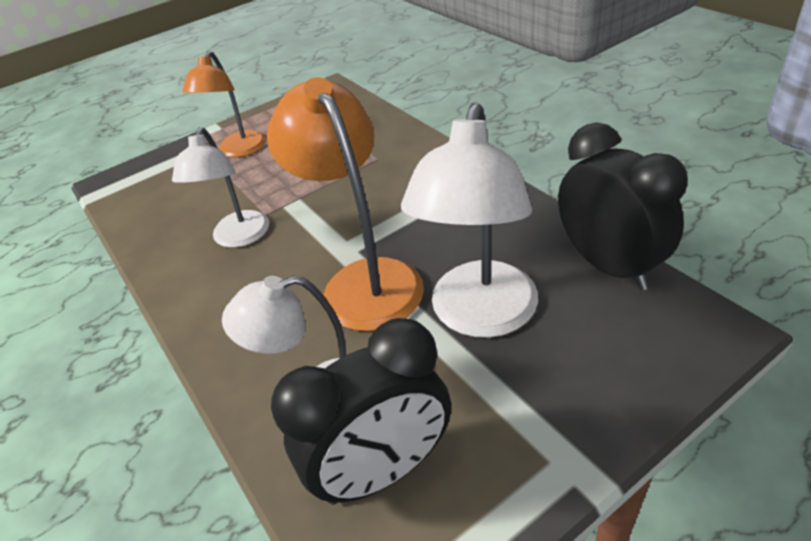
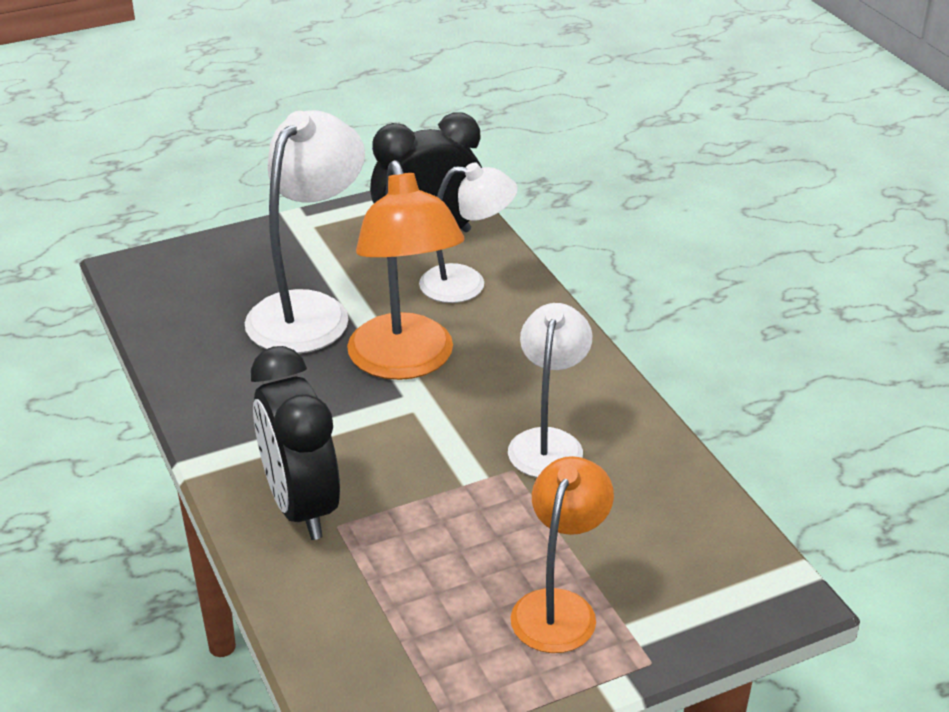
camera: 175 degrees left, 5 degrees down
black clock [558,122,688,291] -> black clock moved to [251,346,340,540]

